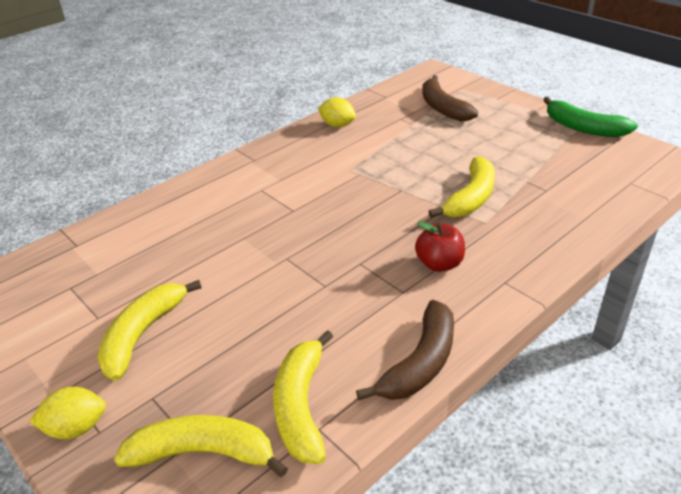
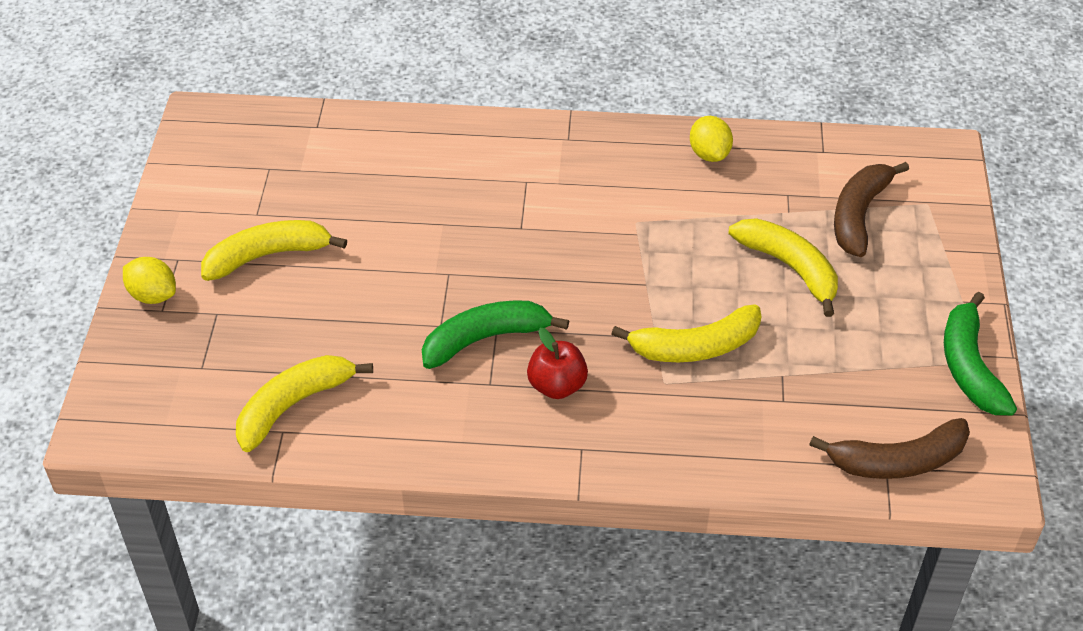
camera: 45 degrees right, 10 degrees up
yellow banana [114,415,288,477] -> yellow banana moved to [729,218,838,317]
brown banana [356,300,454,400] -> brown banana moved to [809,418,970,479]
none -> green banana [422,300,569,369]

